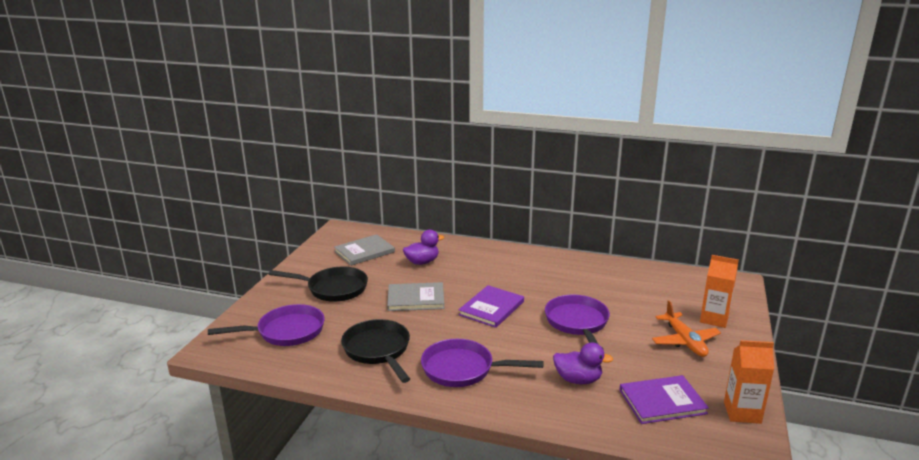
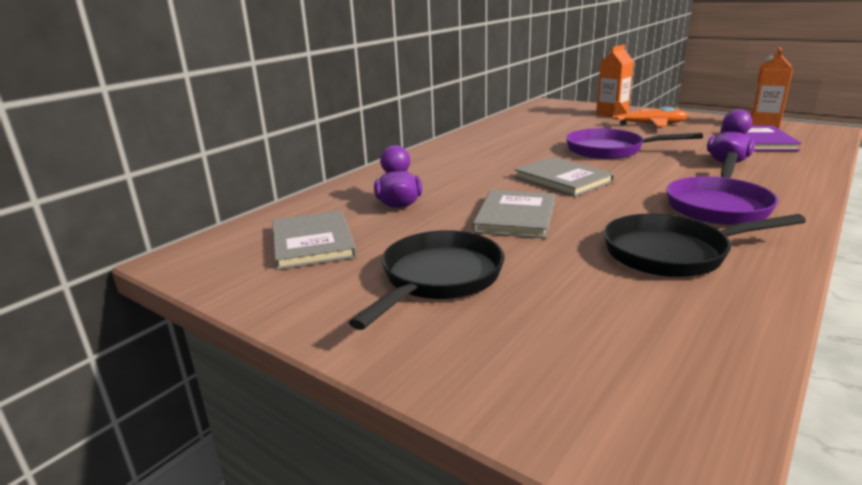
camera: 70 degrees left, 0 degrees up
purple pan [208,304,325,346] -> none
purple book [458,285,524,328] -> grey book [514,157,614,197]

